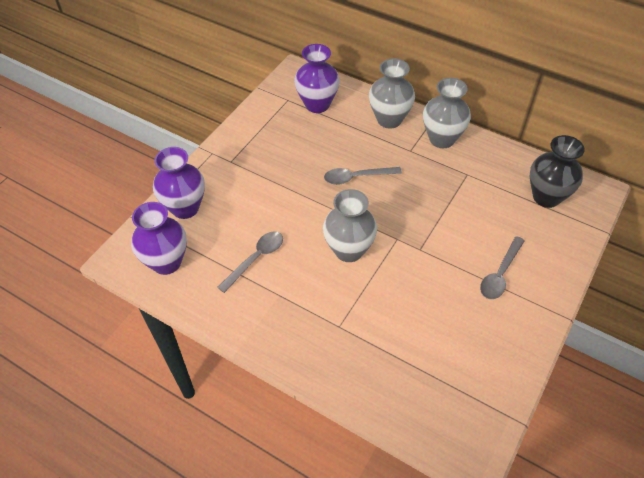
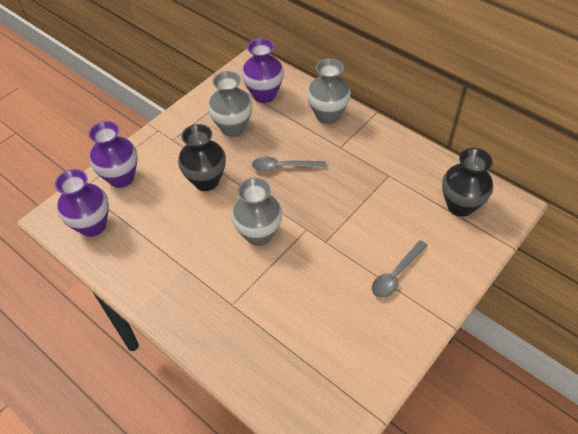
camera: 10 degrees right, 0 degrees up
grey spoon [217,231,283,293] -> none
grey vase [423,78,471,148] -> grey vase moved to [208,71,252,137]
none -> black vase [178,124,226,191]

